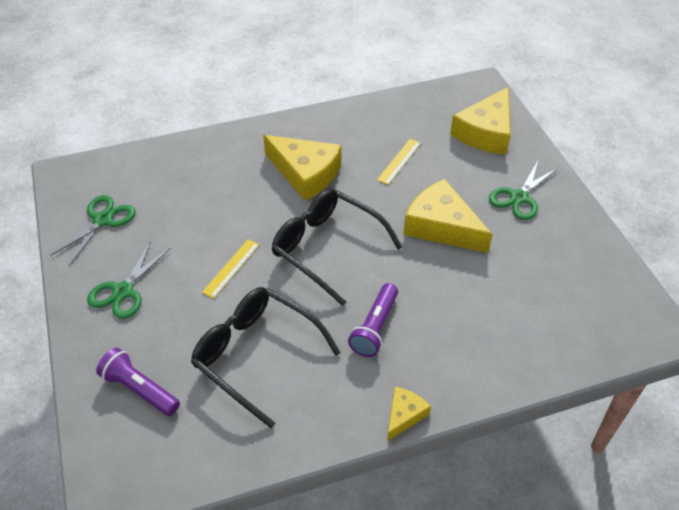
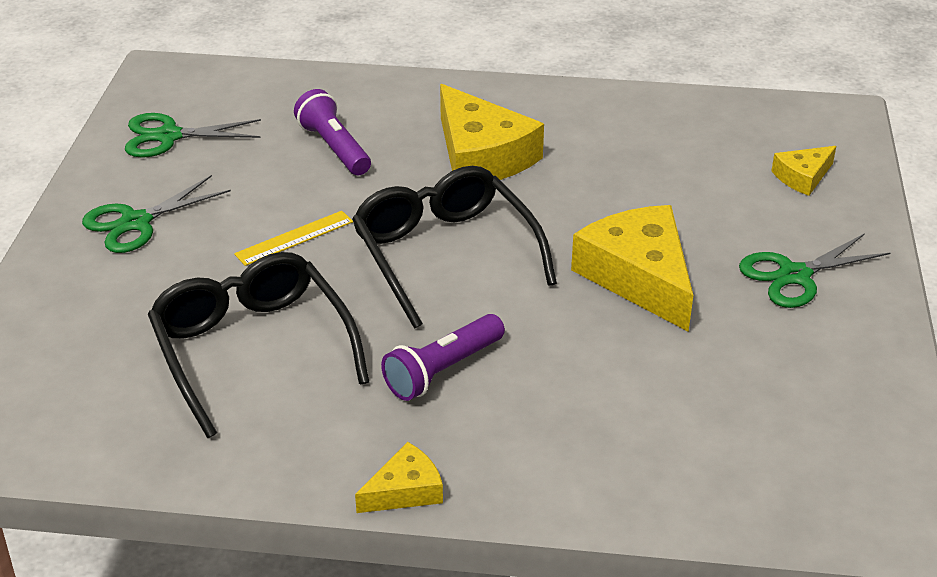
camera: 25 degrees right, 10 degrees down
green scissors [50,195,135,266] -> green scissors turned 150 degrees counterclockwise [125,113,261,158]
purple flashlight [96,348,180,416] -> purple flashlight moved to [294,89,371,175]
yellow ruler [377,139,421,185] -> none
yellow cheese [450,87,511,155] -> yellow cheese [771,146,836,196], size x0.51

